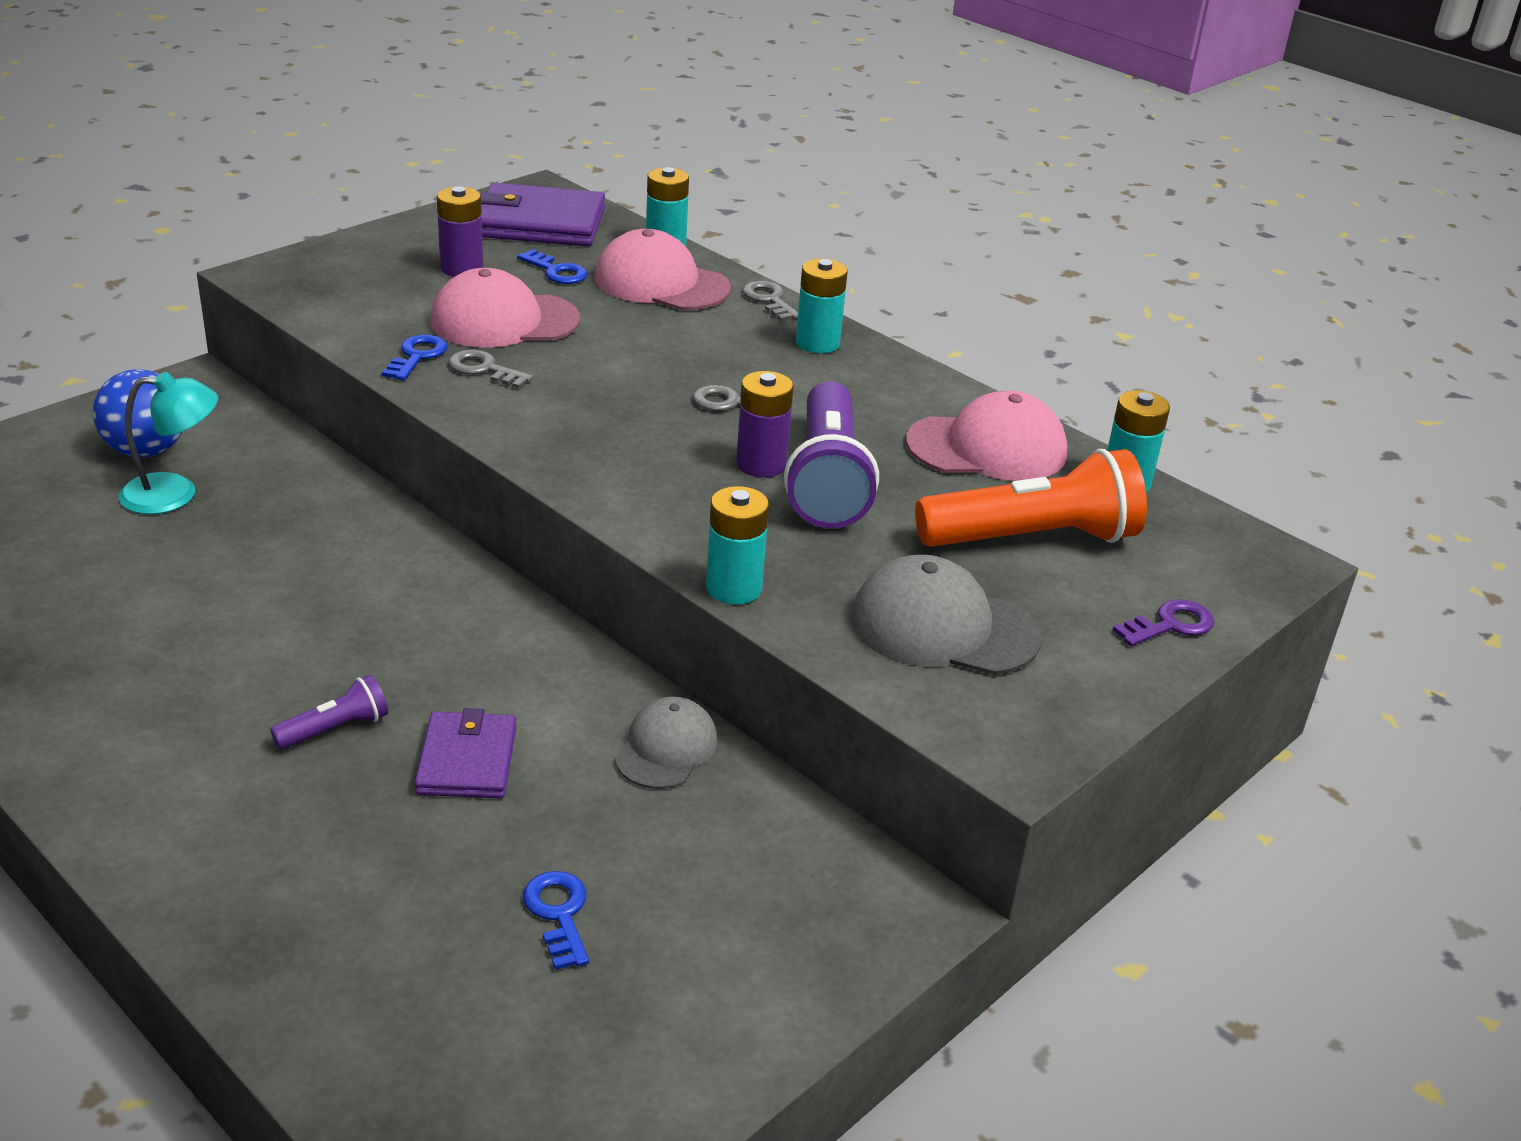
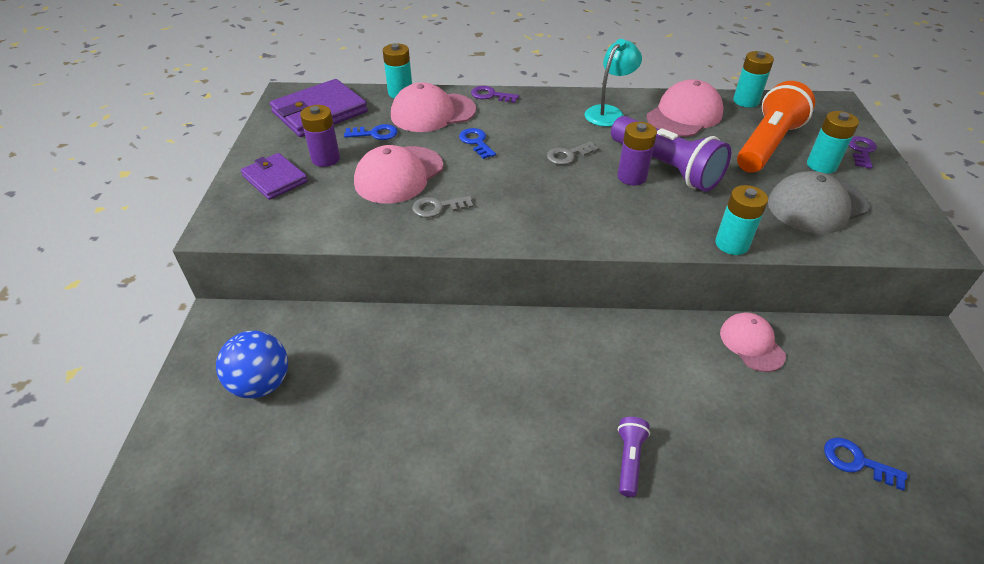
camera: 40 degrees left, 10 degrees up
turquoise lamp [119,372,218,514] -> turquoise lamp moved to [585,39,642,127]
blue key [382,334,447,381] -> blue key moved to [459,128,496,159]
purple wallet [414,708,517,798] -> purple wallet moved to [241,153,308,200]
grey cap [615,696,717,789] -> pink cap [720,313,786,372]
grey key [742,281,798,321] -> purple key [471,86,519,103]
turquoise battery [796,259,848,353] -> turquoise battery moved to [807,111,859,174]

